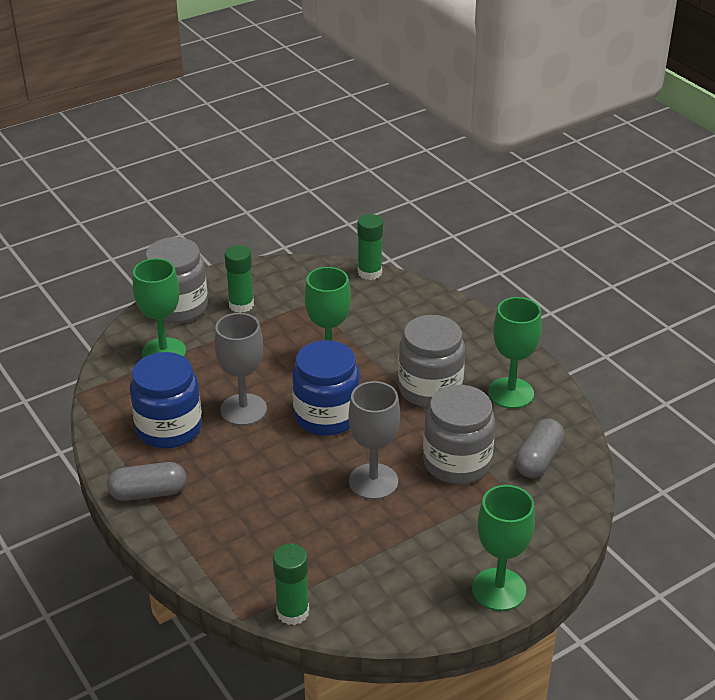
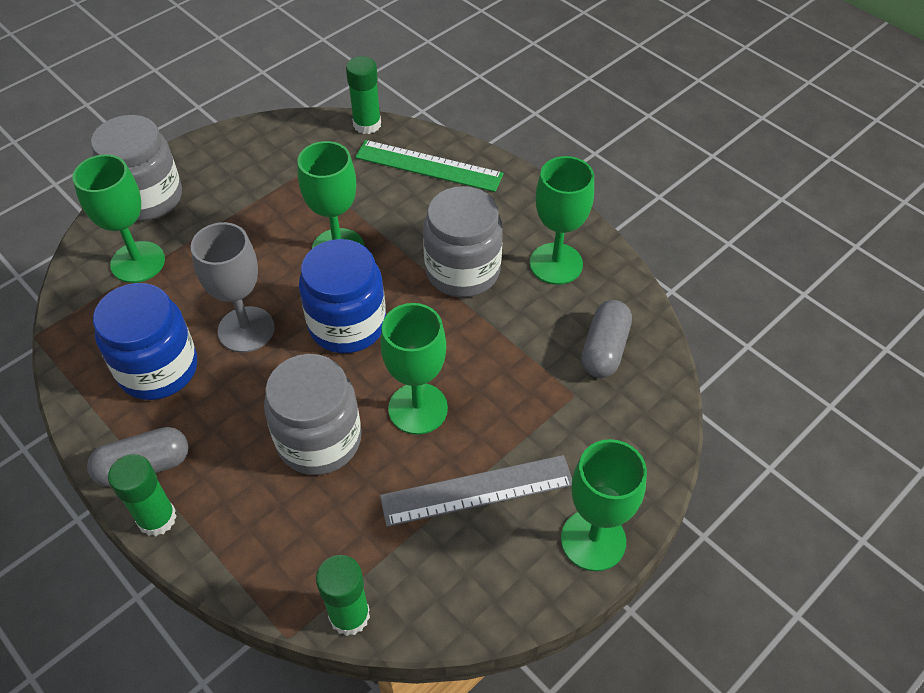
camera: 10 degrees left, 15 degrees up
green glue stick [224,245,254,313] -> green glue stick moved to [108,454,177,536]
grey goblet [349,381,400,500] -> green goblet [380,303,448,435]
grey jar [423,385,495,484] -> grey jar moved to [264,354,361,475]
none -> green ruler [355,140,504,192]
none -> grey ruler [380,455,572,527]

